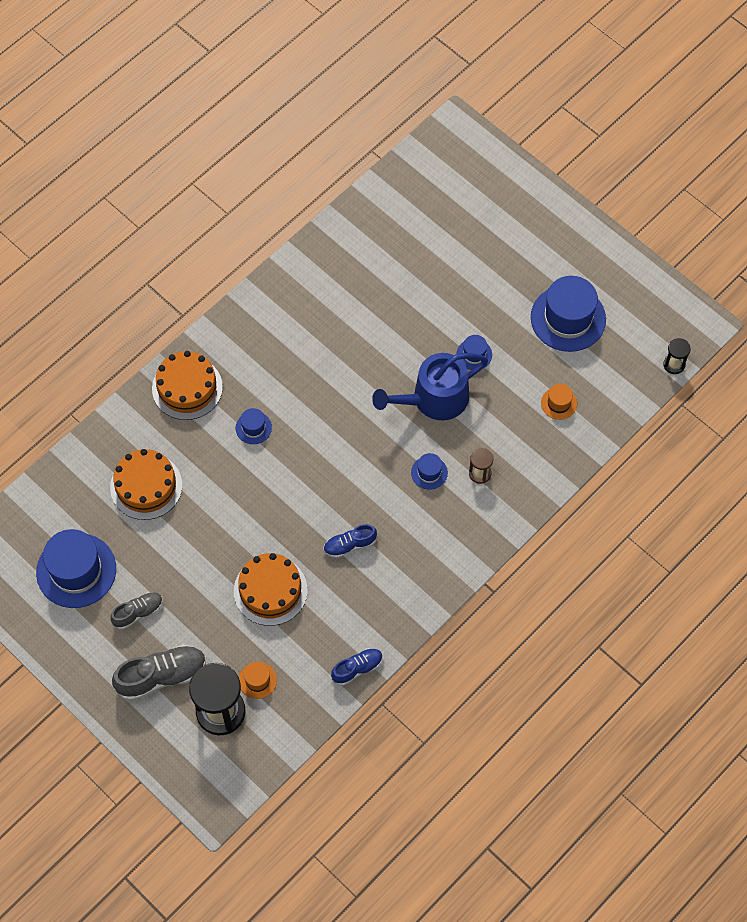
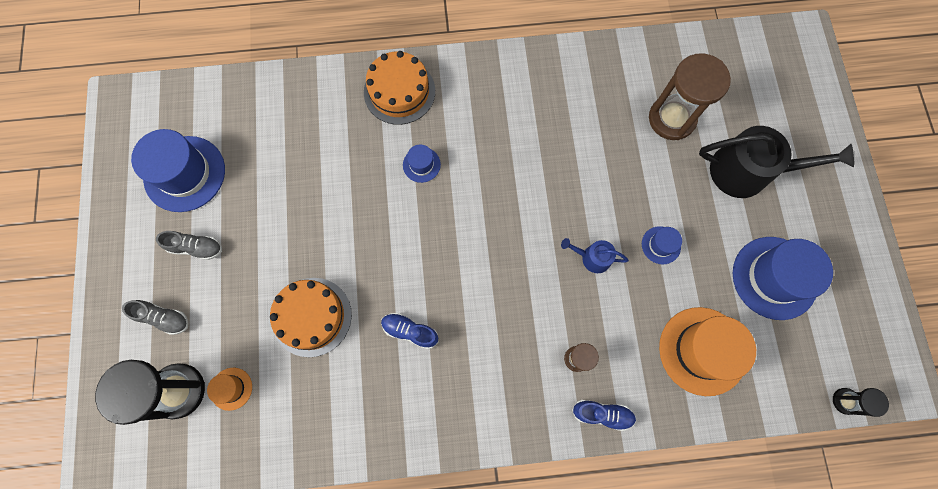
camera: 40 degrees right, 10 degrees up
orange cake [110,449,182,520] -> none
grey shoe [112,645,206,701] -> grey shoe [122,300,189,335], size x0.60
blue shoe [331,648,383,686] -> blue shoe moved to [572,400,636,431]
blue watering can [372,353,488,420] -> blue watering can [561,238,629,273], size x0.49
blue hat [411,453,448,490] -> none
orange hat [541,384,577,420] -> orange hat [659,307,756,396], size x2.13
none -> brown hourglass [649,53,731,140]
none -> black watering can [699,126,854,198]

